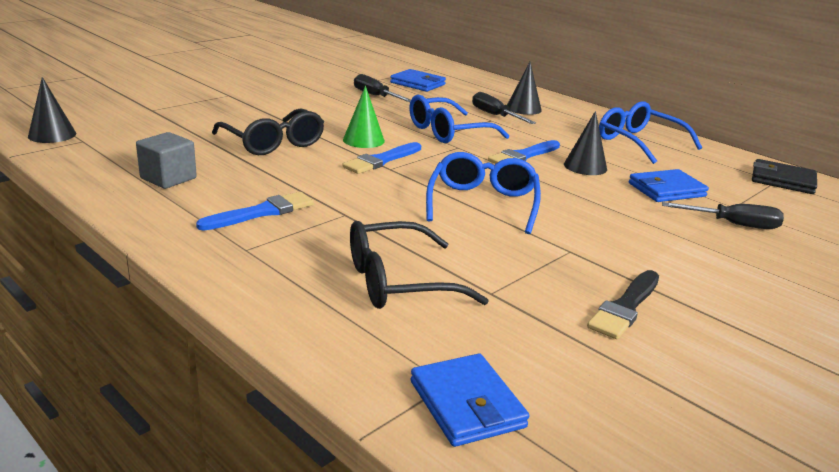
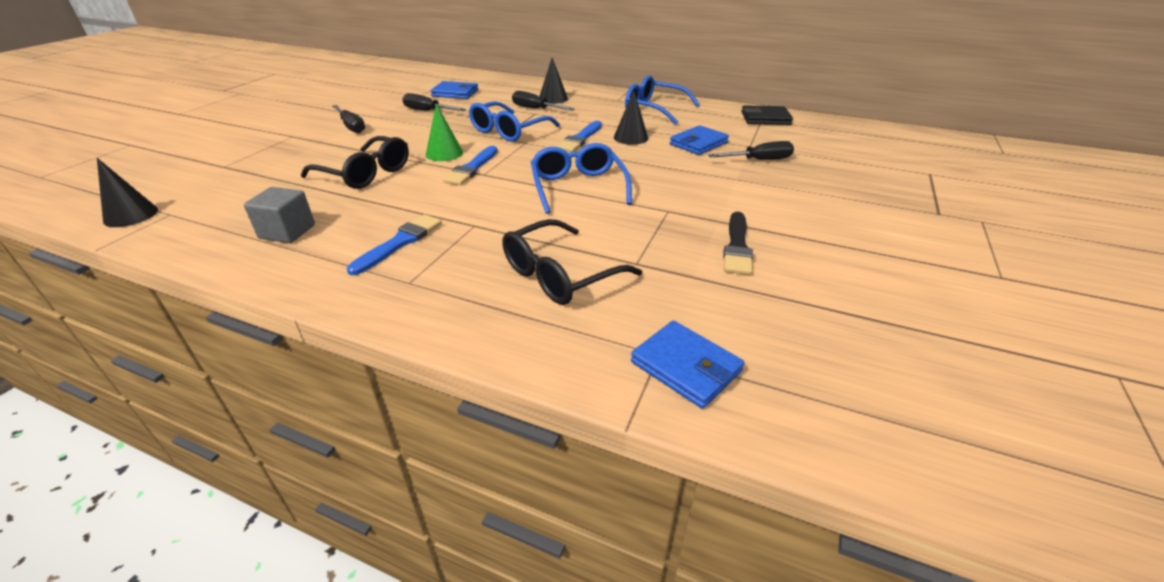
camera: 20 degrees left, 10 degrees up
none -> black screwdriver [332,105,365,133]

